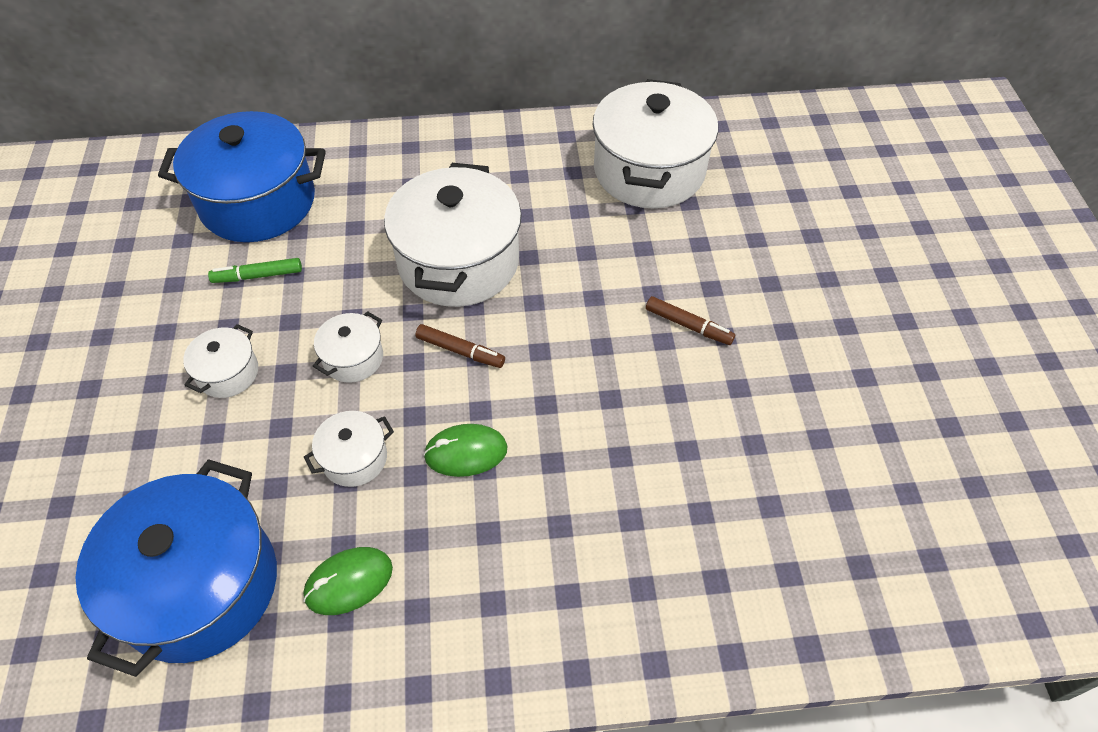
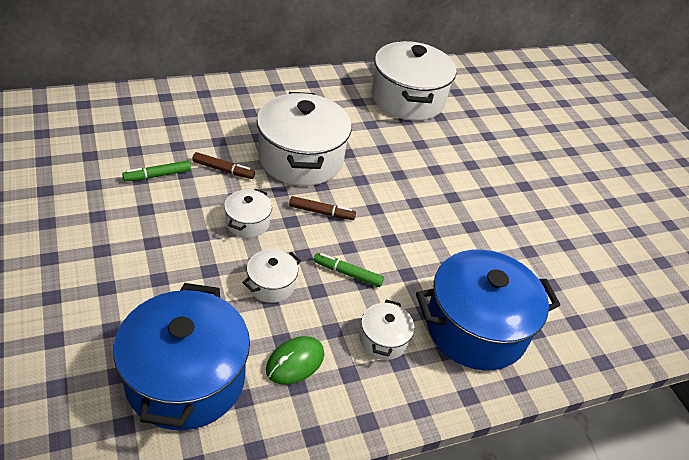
camera: 20 degrees left, 10 degrees down
blue pot [158,111,326,242] -> blue pot moved to [416,249,560,371]
white pot [183,324,258,398] -> white pot moved to [360,300,415,360]
green mouse [423,424,507,477] -> green marker [314,253,384,287]
brown marker [646,296,735,345] -> brown marker moved to [192,152,255,179]

